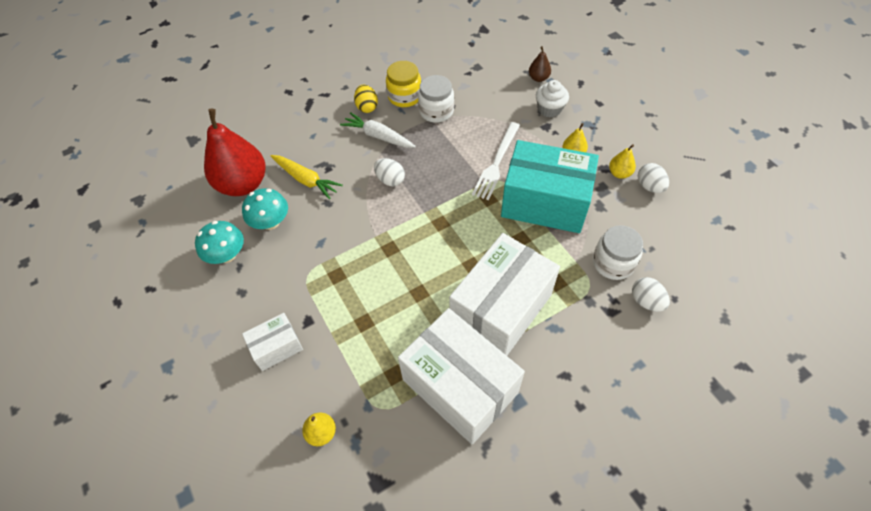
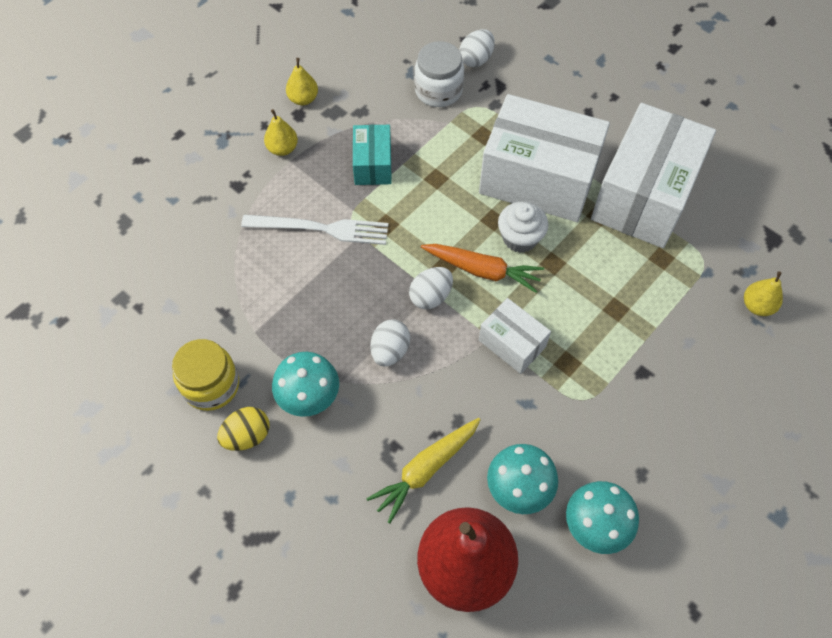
camera: 110 degrees left, 5 degrees up
white box [242,313,303,371] -> white box moved to [479,298,551,374]
yellow carrot [271,155,343,199] -> yellow carrot turned 150 degrees counterclockwise [366,418,481,524]
white carrot [340,112,416,148] -> turquoise mushroom [272,352,339,417]
white jar [418,75,454,123] -> none
turquoise box [501,140,599,233] -> turquoise box [353,125,392,185], size x0.49
brown pear [529,46,551,82] -> none
white cupcake [536,80,569,118] -> white cupcake moved to [498,201,548,253]
white egg [638,163,669,193] -> white egg moved to [409,267,453,309]
none -> orange carrot [421,244,544,293]

